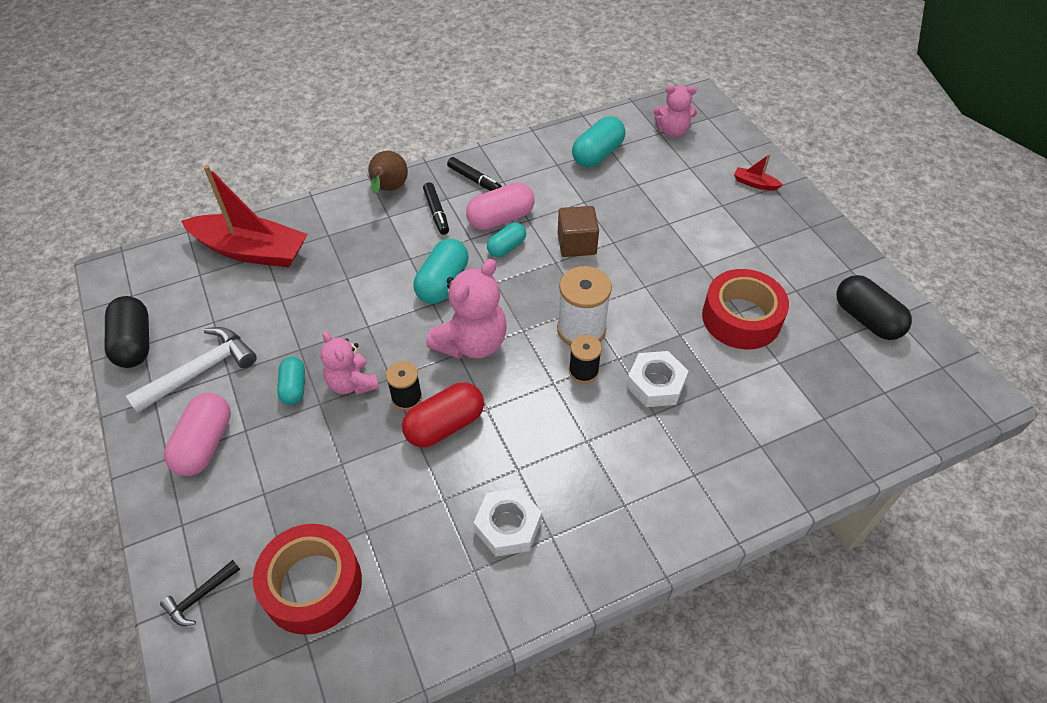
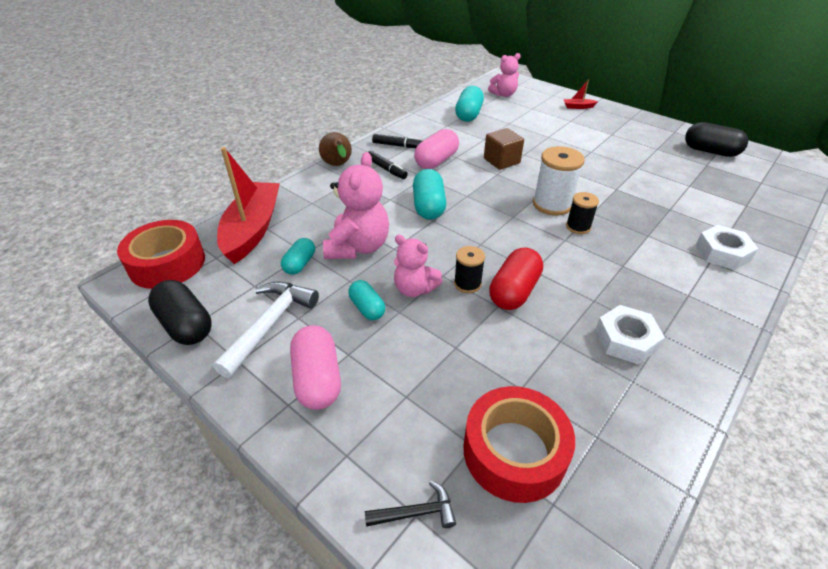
camera: 25 degrees left, 10 degrees down
black hammer [160,560,240,626] -> black hammer turned 120 degrees counterclockwise [365,481,456,528]
red boat [181,165,308,267] -> red boat turned 75 degrees counterclockwise [217,147,280,264]
pink teddy bear [426,259,507,359] -> pink teddy bear moved to [323,152,389,259]
turquoise capsule [487,222,526,257] -> turquoise capsule moved to [281,238,315,275]
white nut [626,351,688,407] -> white nut moved to [695,225,759,270]
red tape [702,269,789,350] -> red tape moved to [117,220,205,289]

